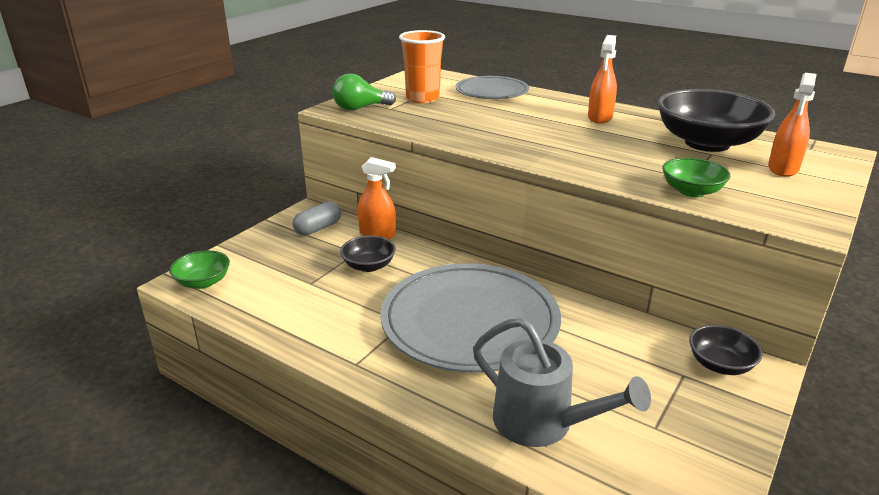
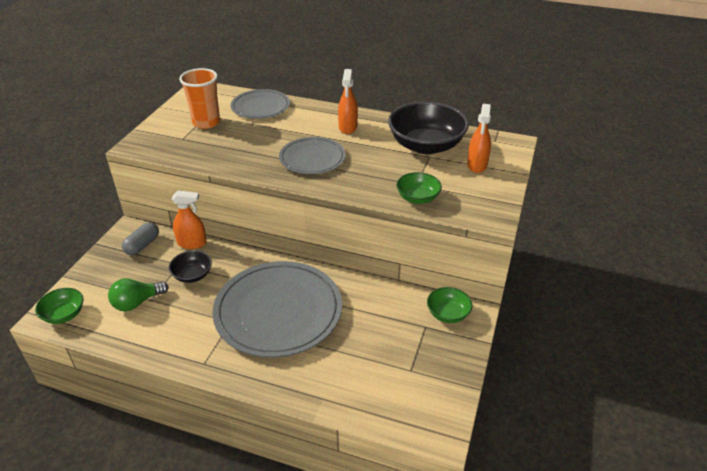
camera: 15 degrees left, 10 degrees up
green light bulb [332,73,396,110] -> green light bulb moved to [108,278,169,311]
grey watering can [473,318,651,447] -> none
black bowl [689,325,762,375] -> green bowl [427,287,473,323]
none -> grey plate [279,137,346,174]

